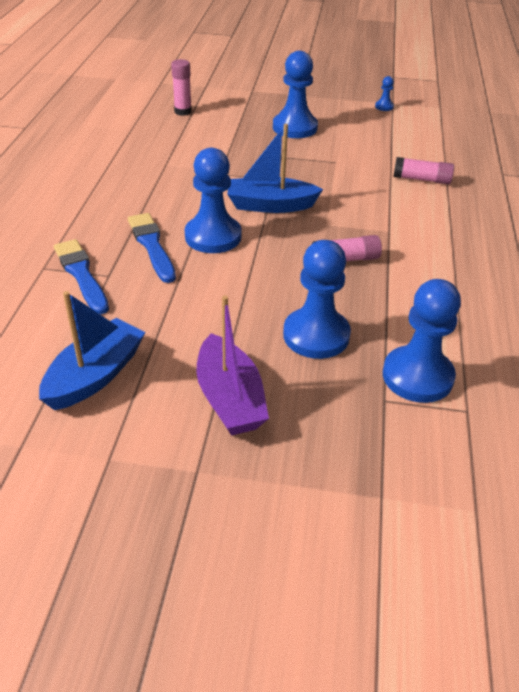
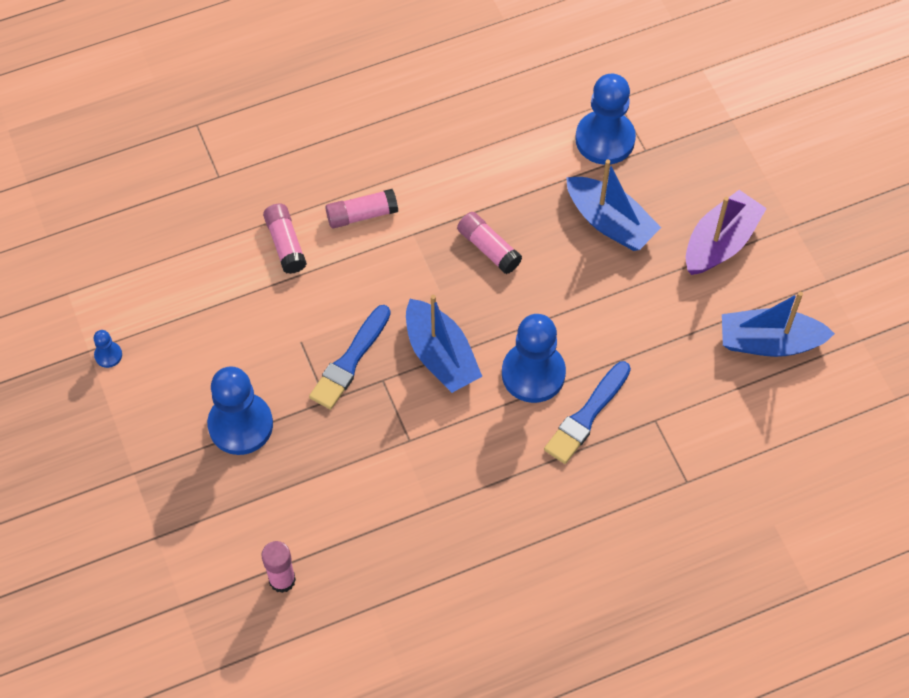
camera: 120 degrees left, 20 degrees up
blue brush [54,239,109,314] -> blue brush moved to [309,305,391,410]
blue pawn [283,240,351,359] -> blue boat [566,159,661,251]
none -> pink glue stick [326,189,398,229]

